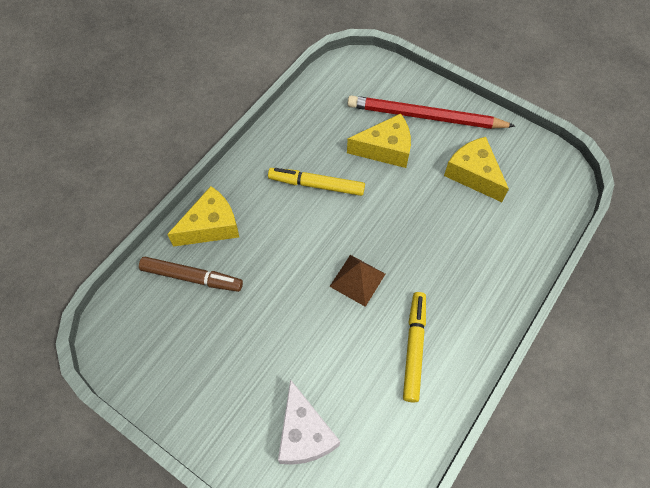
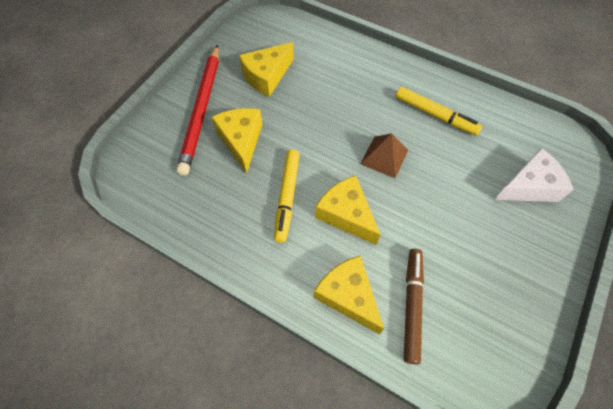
camera: 95 degrees left, 0 degrees up
yellow marker [403,292,426,402] -> yellow marker turned 150 degrees counterclockwise [396,87,482,136]
none -> yellow cheese [315,175,381,245]

